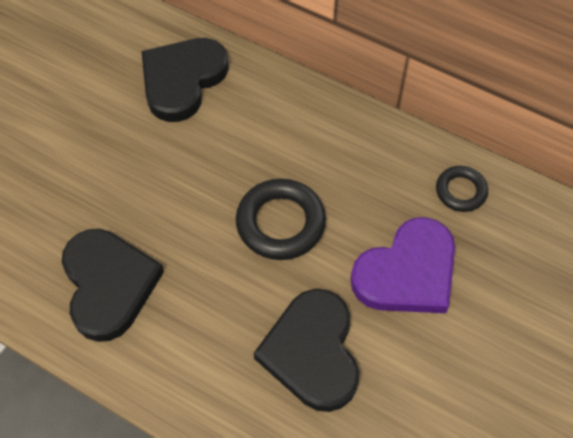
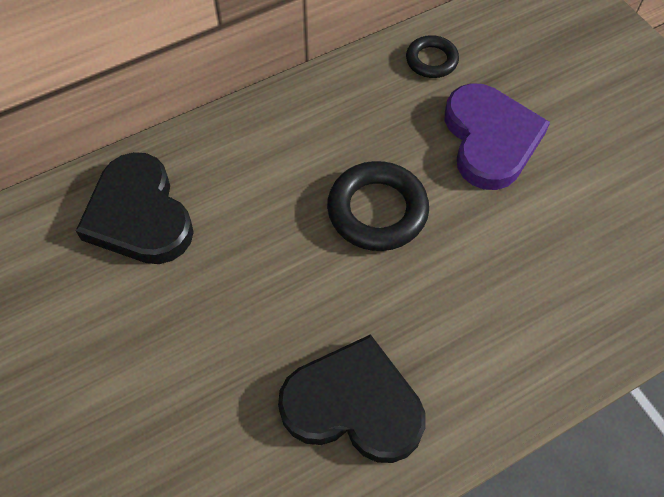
camera: 60 degrees left, 0 degrees up
black heart [254,289,359,412] -> none

